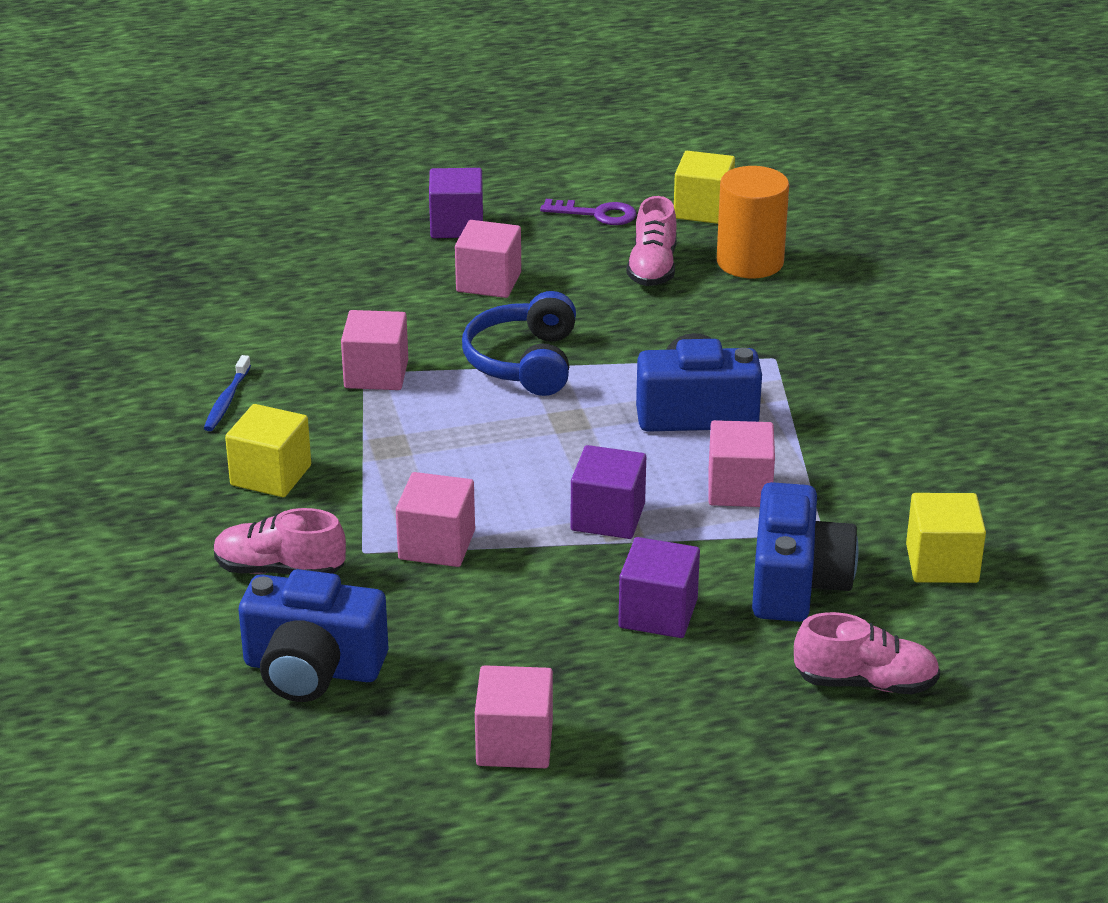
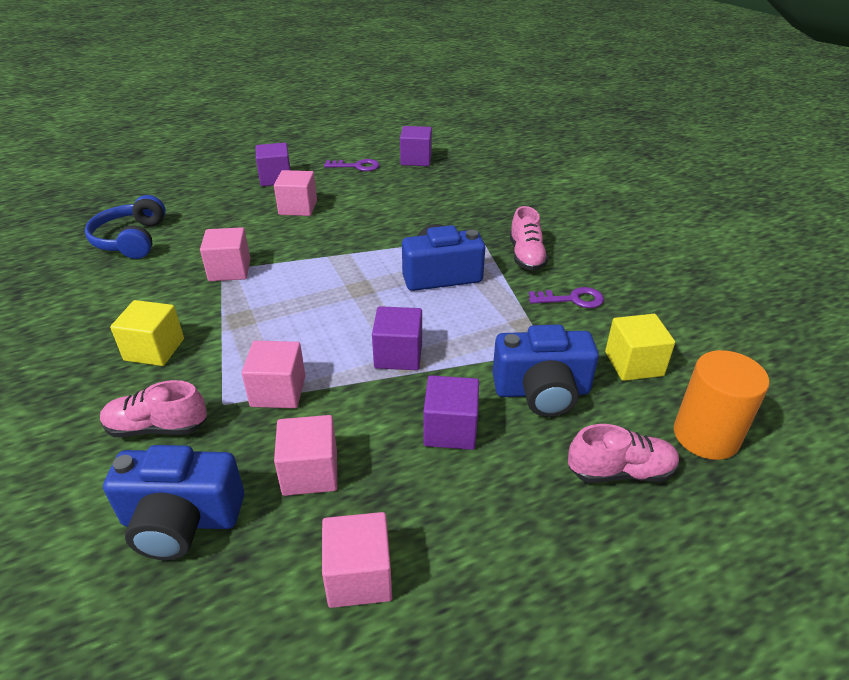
camera: 10 degrees left, 5 degrees up
blue toothbrush [204,355,251,431] -> none
blue headphones [462,291,576,396] -> blue headphones moved to [85,195,166,259]
pink shoe [627,196,677,286] -> pink shoe moved to [510,206,548,271]
yellow cube [674,151,735,224] -> purple cube [400,126,432,166]
pink cube [708,420,775,507] -> pink cube moved to [274,415,338,496]
orange cylinder [717,166,789,278] -> orange cylinder moved to [674,350,770,460]
blue camera [752,482,859,622] -> blue camera turned 90 degrees clockwise [492,325,599,417]
none -> purple key [529,287,604,308]

